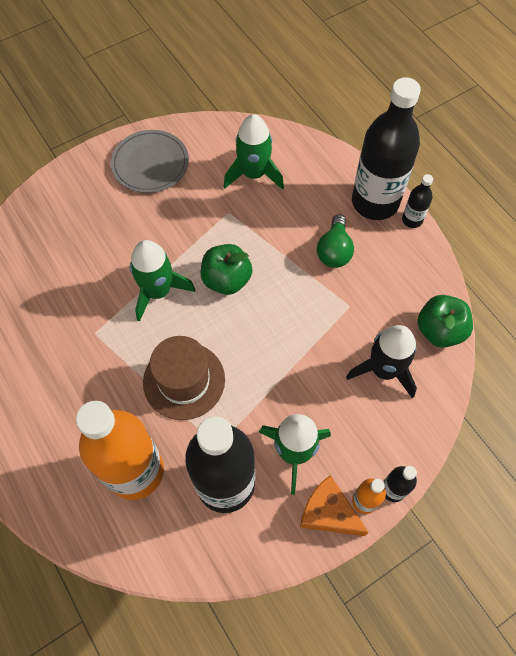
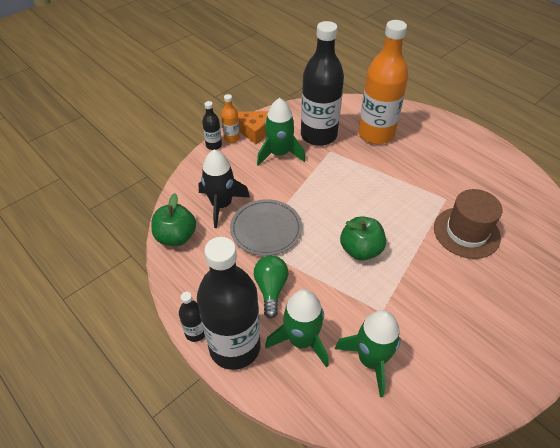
camera: 170 degrees right, 15 degrees down
grey plate [111,130,189,193] -> grey plate moved to [230,199,302,256]
green rocket [130,240,195,322] -> green rocket moved to [265,289,329,368]
brown hat [143,336,225,420] -> brown hat moved to [434,189,503,259]

